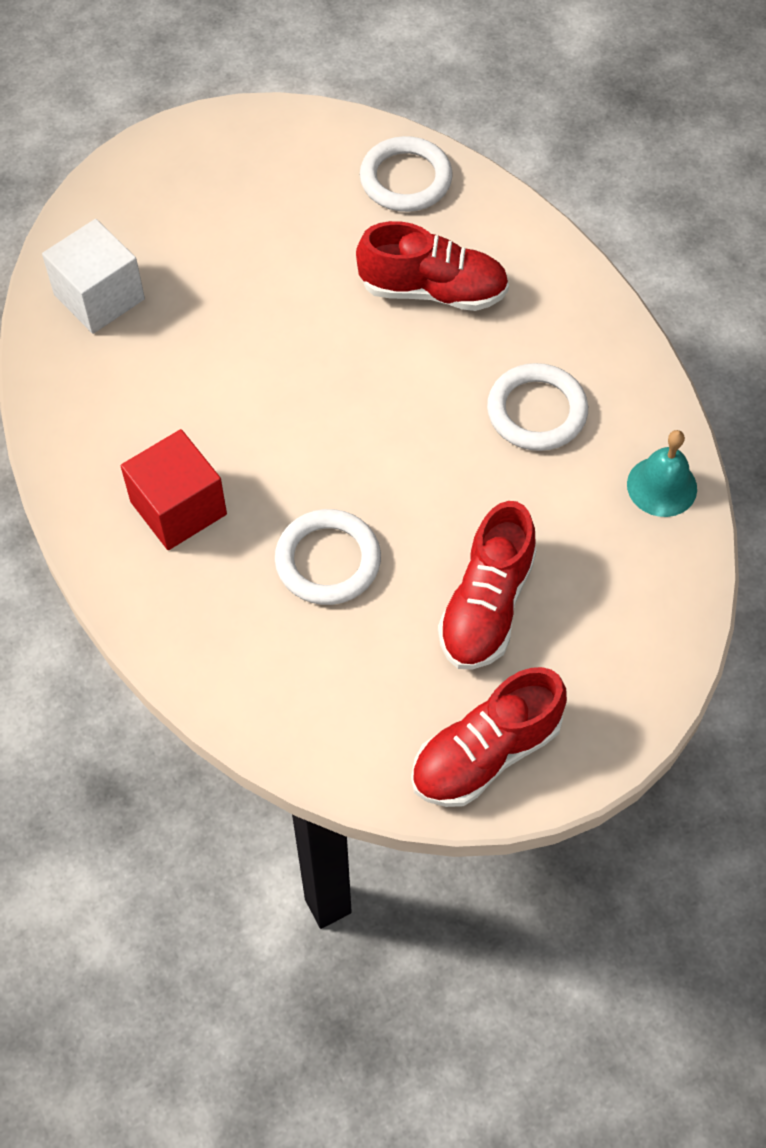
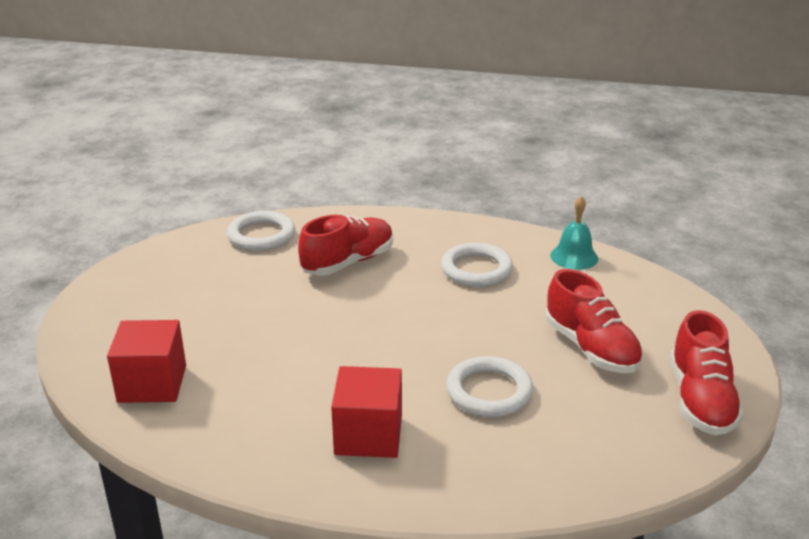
camera: 50 degrees left, 30 degrees down
white cube [42,219,145,334] -> red cube [107,320,186,403]

